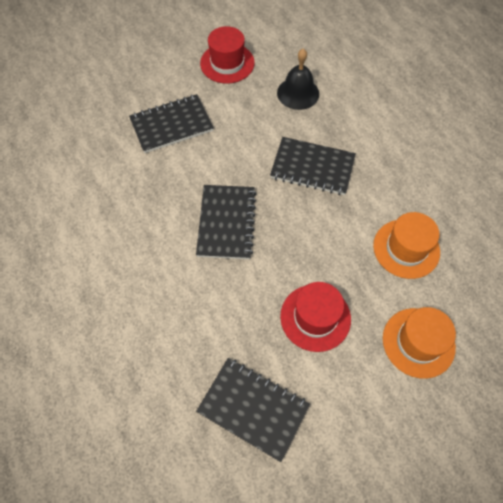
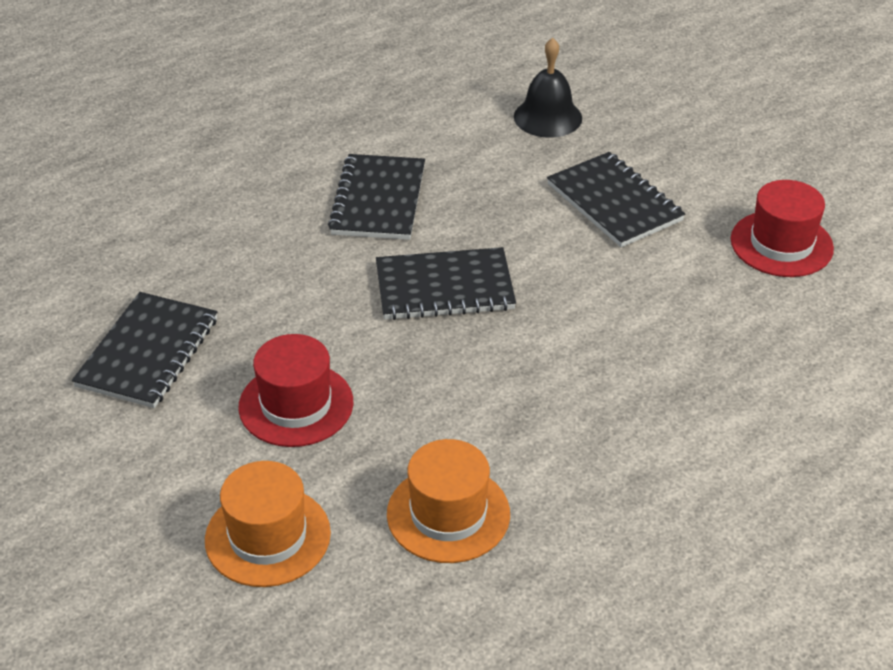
camera: 80 degrees right, 20 degrees down
black notebook [270,137,356,195] -> black notebook moved to [328,154,425,240]
black bell [277,49,319,110] -> black bell moved to [514,38,582,138]

